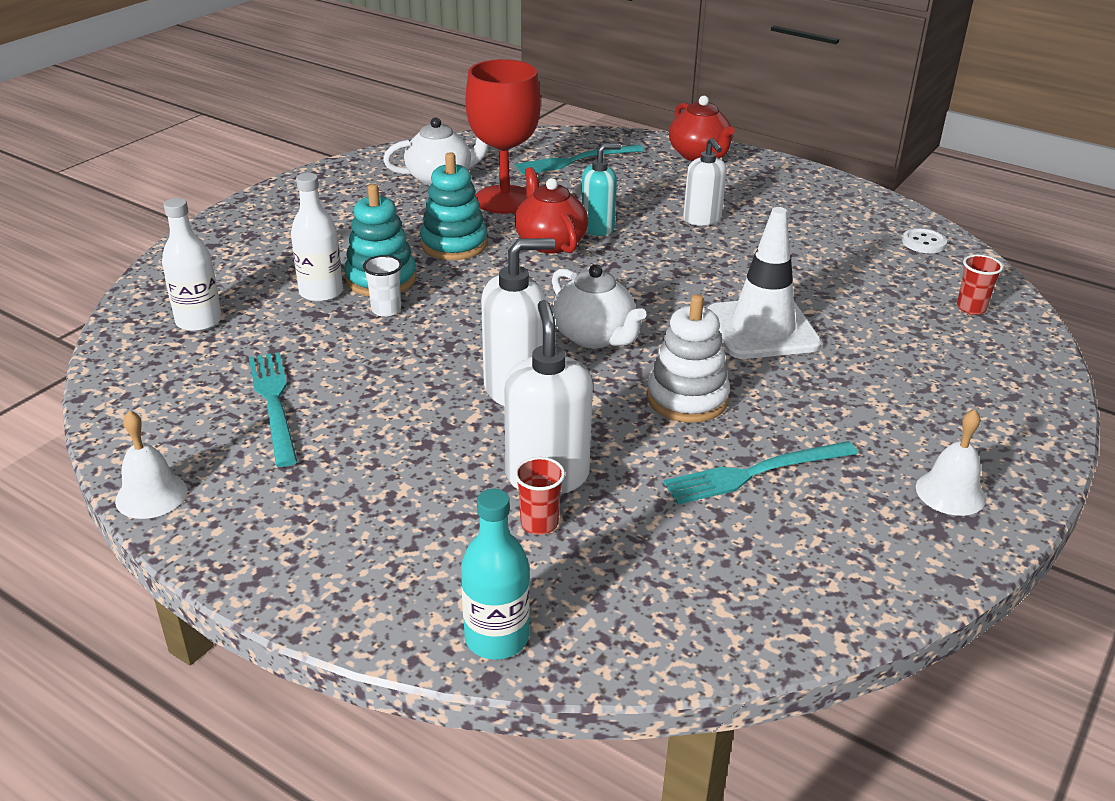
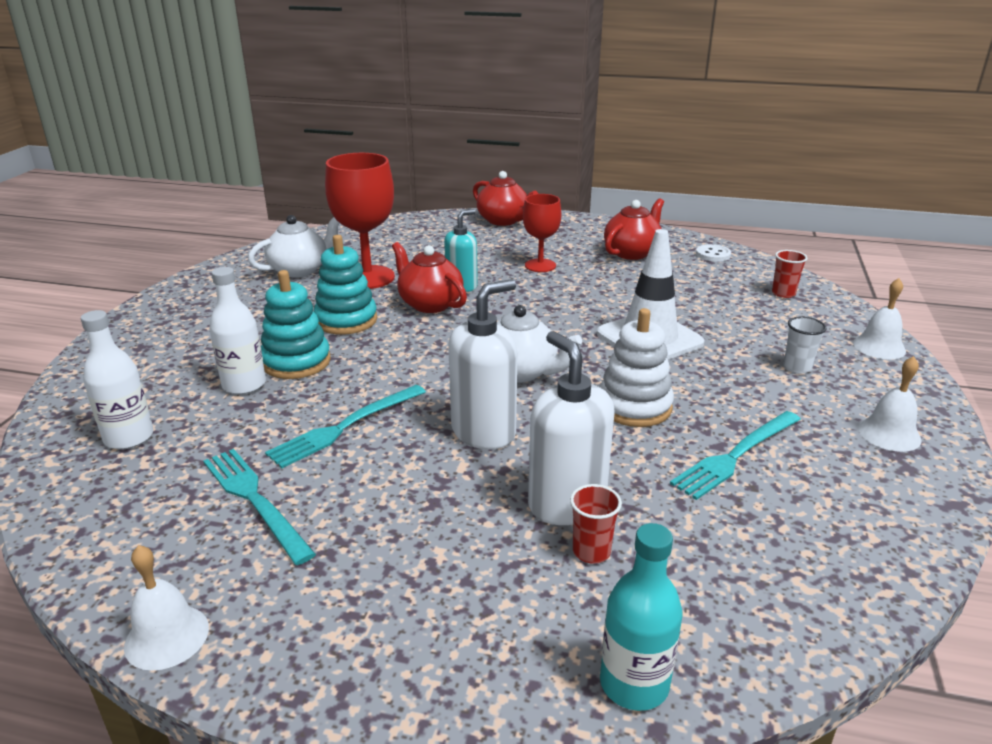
camera: 20 degrees left, 5 degrees down
white cup [363,255,402,317] -> white cup moved to [783,316,826,374]
turquoise fork [515,145,644,175] -> turquoise fork moved to [265,385,426,468]
white soap dispenser [683,138,727,226] -> red goblet [523,194,561,272]
none -> red teapot [604,198,664,260]
none -> white bell [853,278,906,360]

